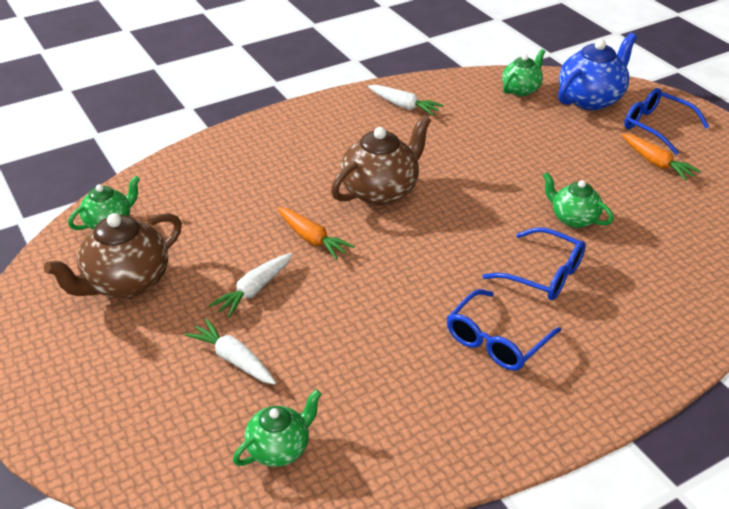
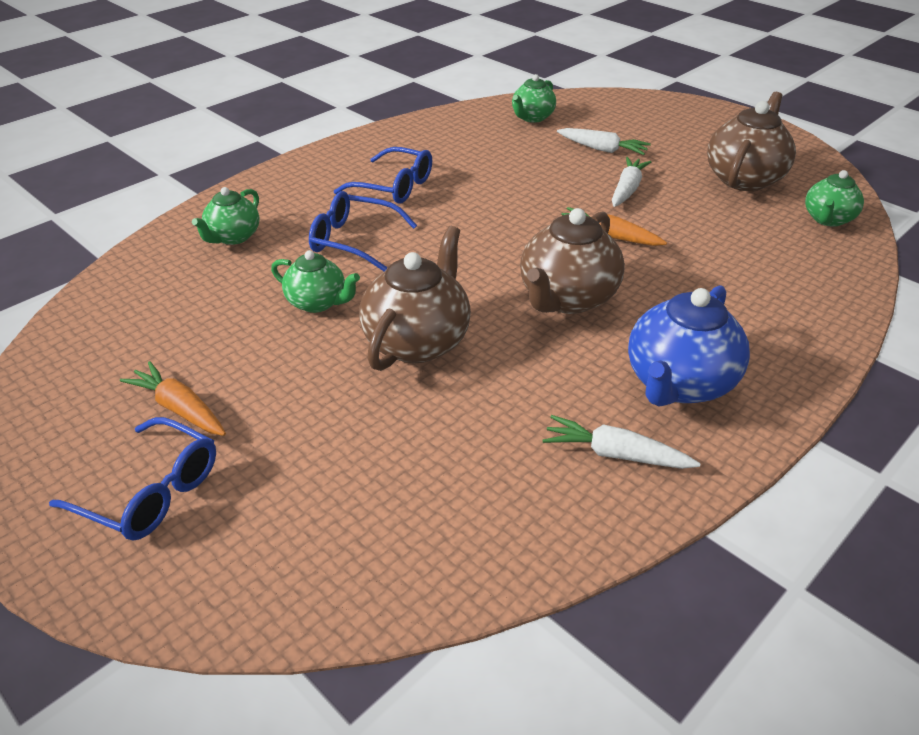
camera: 165 degrees right, 0 degrees up
blue glasses [447,289,561,371] -> blue glasses turned 90 degrees clockwise [334,147,432,204]
green teapot [502,49,545,96] -> green teapot moved to [192,187,260,245]
blue teapot [558,33,637,110] -> blue teapot moved to [628,285,750,407]
none -> brown teapot [359,226,471,371]

